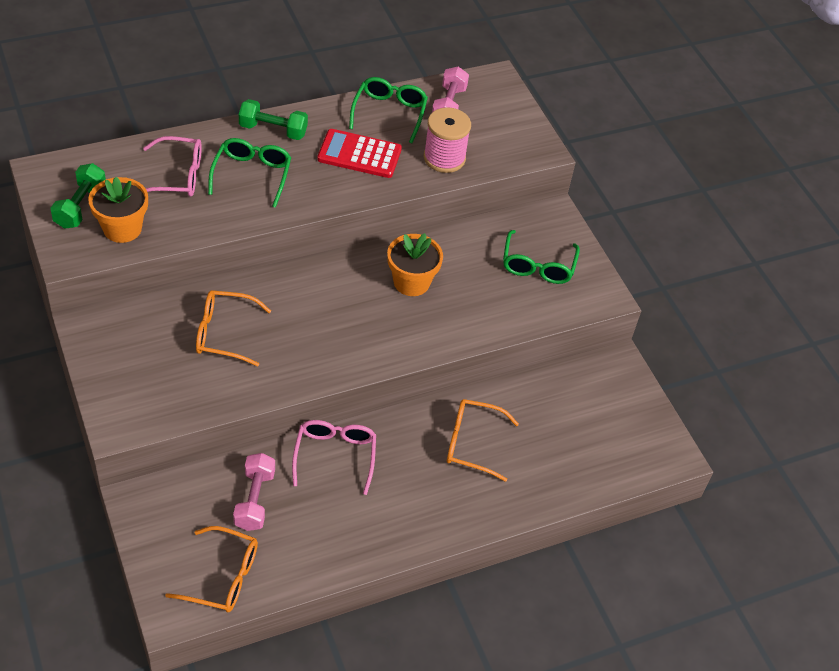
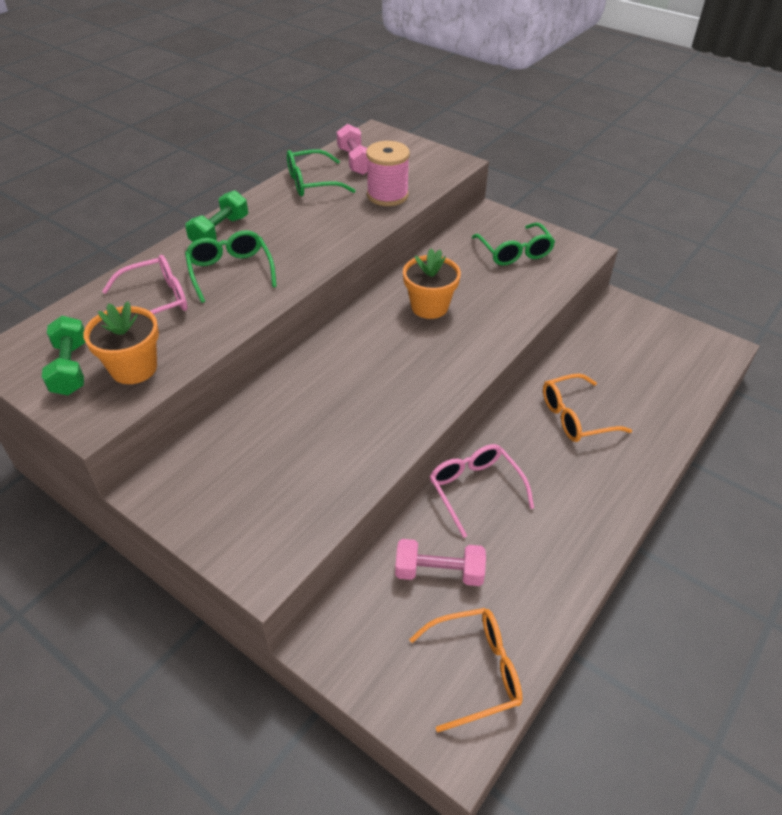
camera: 25 degrees left, 5 degrees down
orange glasses [196,290,271,366] -> none
pink dumbbell [233,453,275,531] -> pink dumbbell turned 60 degrees counterclockwise [395,539,486,586]
green dumbbell [239,99,308,140] -> green dumbbell turned 45 degrees counterclockwise [185,190,248,242]
red calculator [317,129,402,178] -> none
green glasses [349,77,428,143] -> green glasses turned 90 degrees counterclockwise [287,149,356,196]

